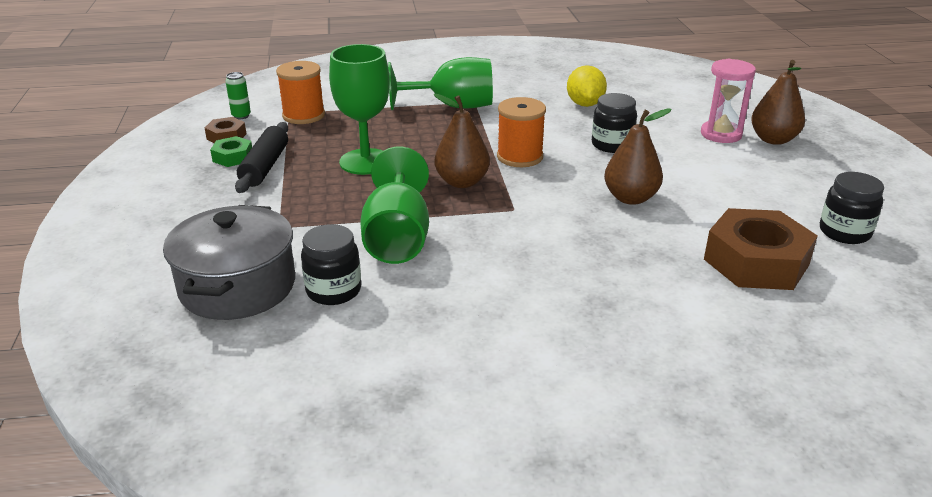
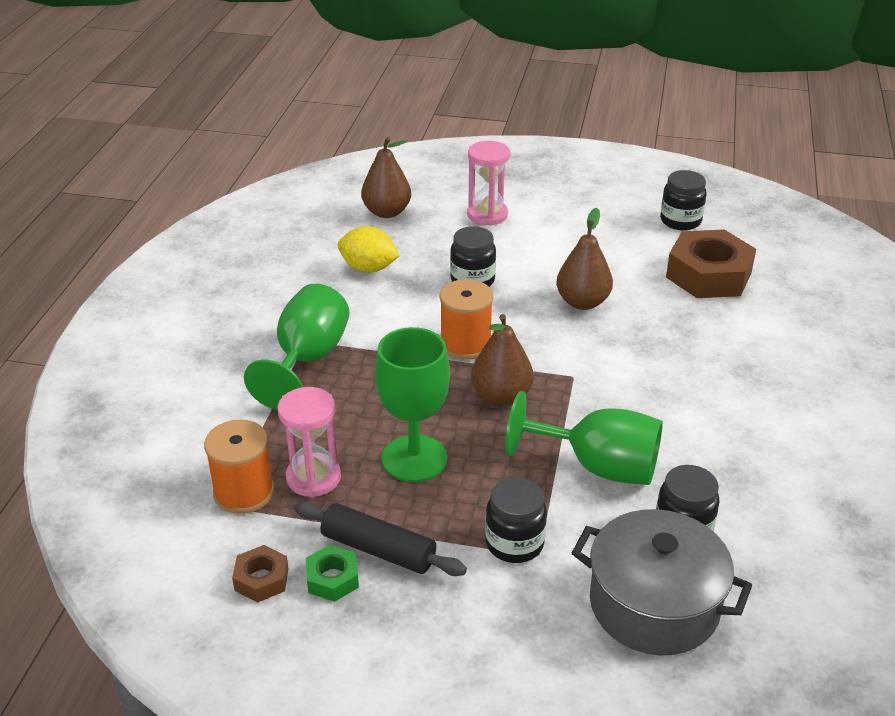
camera: 70 degrees left, 5 degrees up
green can [226,72,251,119] -> none
brown pear [751,60,805,145] -> brown pear moved to [361,137,411,218]
none -> pink hourglass [277,387,341,497]
none -> black jar [485,477,547,563]

